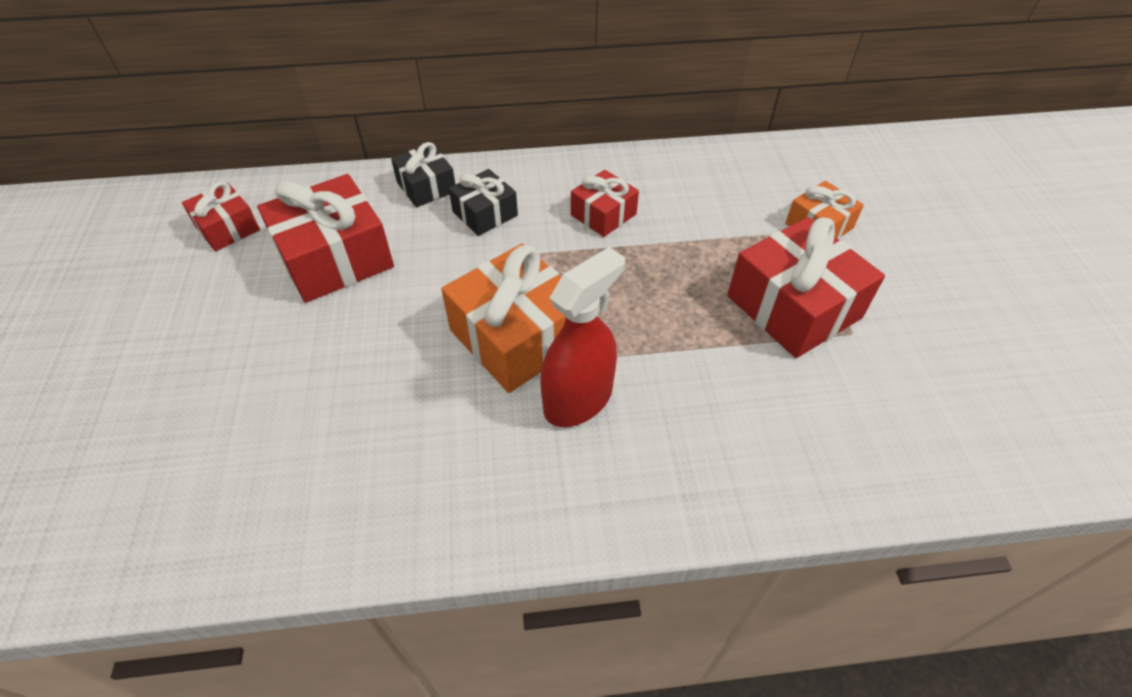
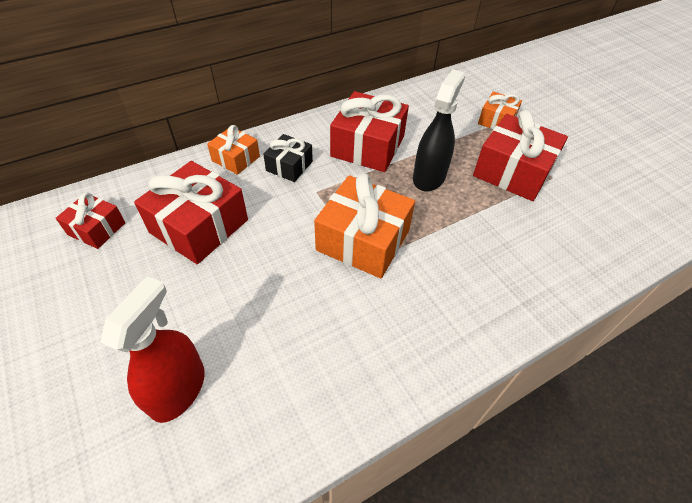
camera: 25 degrees left, 0 degrees up
black gift [391,142,455,207] -> orange gift [207,125,260,175]
red spray bottle [541,247,625,427] -> red spray bottle moved to [100,276,205,423]
red gift [571,170,639,237] -> red gift [330,91,409,172], size x1.79
none -> black spray bottle [413,69,465,191]

